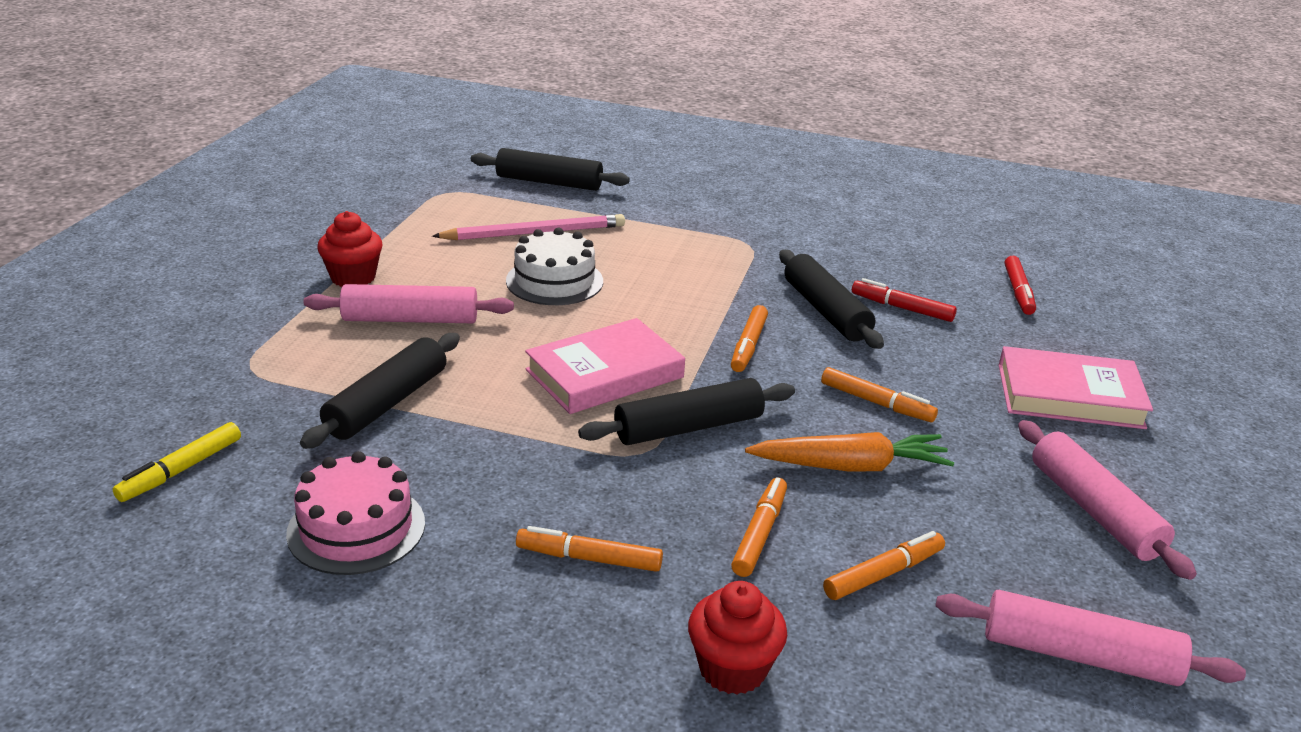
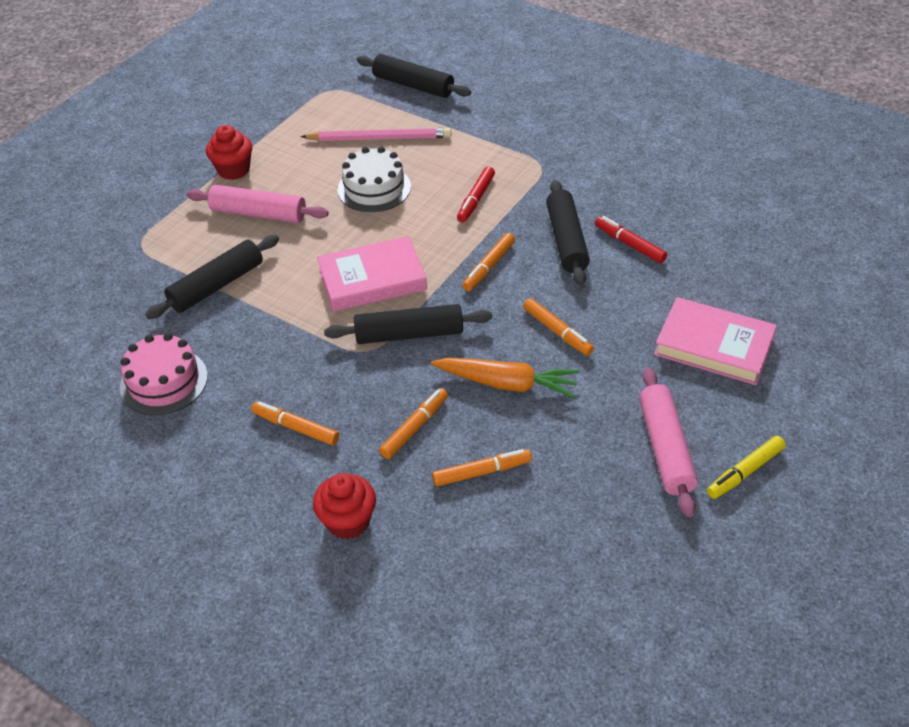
camera: 20 degrees right, 15 degrees up
yellow marker [113,422,241,502] -> yellow marker moved to [707,436,786,499]
pink rolling pin [936,590,1246,686] -> none
red marker [1005,256,1036,315] -> red marker moved to [457,167,495,222]

